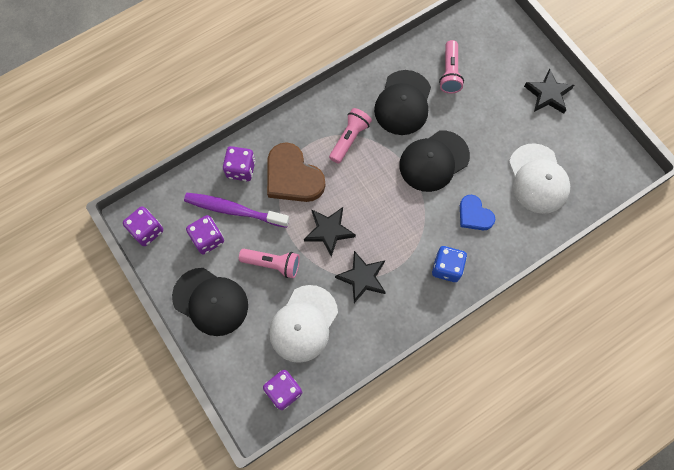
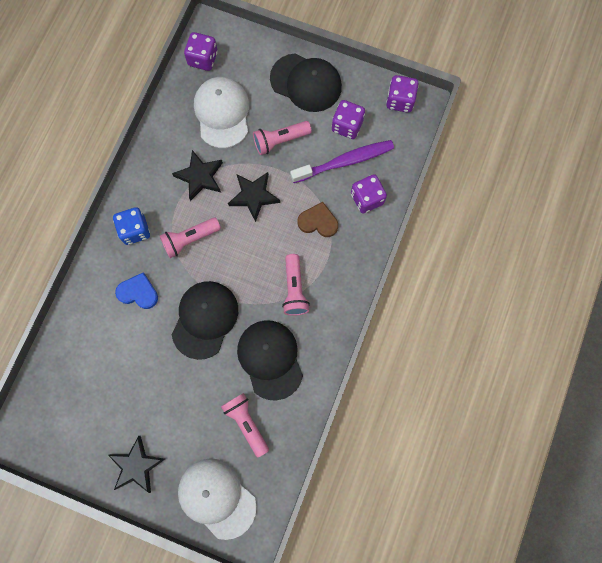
camera: 145 degrees right, 5 degrees up
black cap [172,268,248,336] -> black cap turned 150 degrees counterclockwise [270,53,342,112]
brown heart [267,142,325,202] -> brown heart [298,202,338,237], size x0.58
white cap [509,143,570,214] -> white cap moved to [178,458,257,540]
none -> pink flashlight [160,218,221,258]

